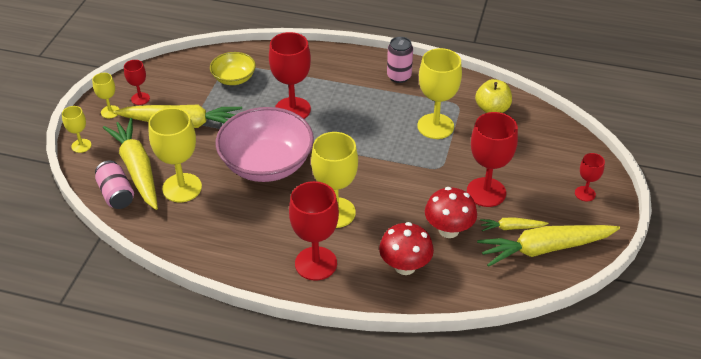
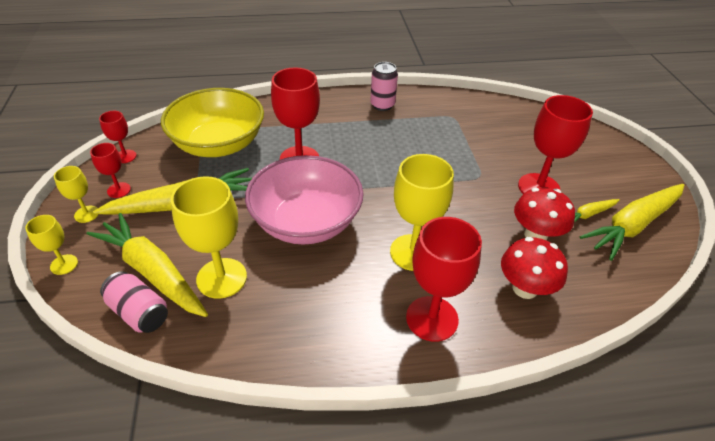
camera: 25 degrees left, 0 degrees up
yellow bowl [210,52,256,85] -> yellow bowl [161,88,264,157], size x1.91
yellow goblet [417,48,462,139] -> none
yellow apple [475,79,512,113] -> none
red goblet [575,153,605,201] -> red goblet moved to [99,111,136,163]

